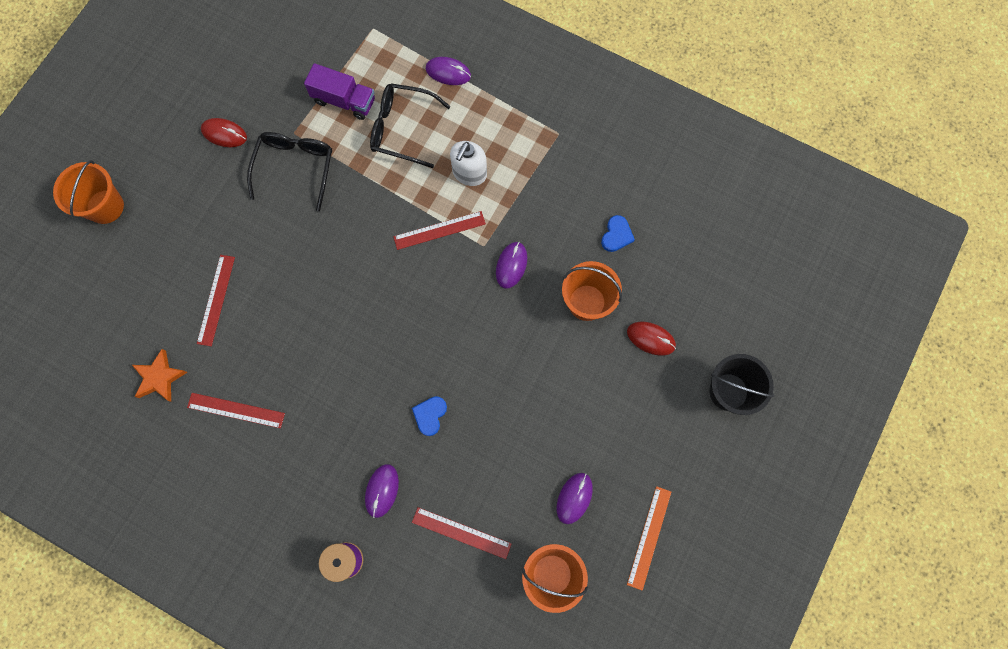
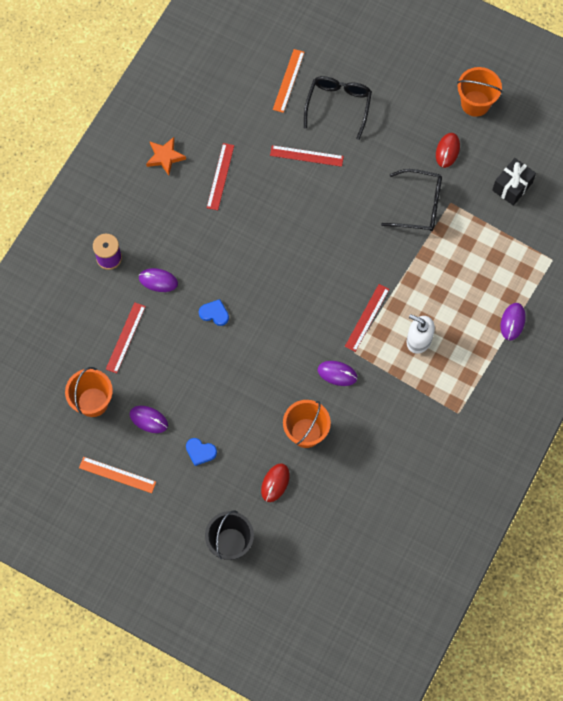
camera: 90 degrees right, 5 degrees down
orange bucket [53,160,124,224] -> orange bucket moved to [457,67,502,117]
orange star [132,349,188,402] -> orange star moved to [146,137,186,175]
purple truck [304,63,375,120] -> none
black glasses [370,83,451,168] -> black glasses moved to [304,76,372,140]
red ruler [393,211,486,250] -> red ruler turned 45 degrees clockwise [345,284,389,352]
blue heart [601,215,635,252] -> blue heart moved to [186,438,217,466]
none -> orange ruler [273,49,305,113]
none -> black gift [492,158,536,206]

